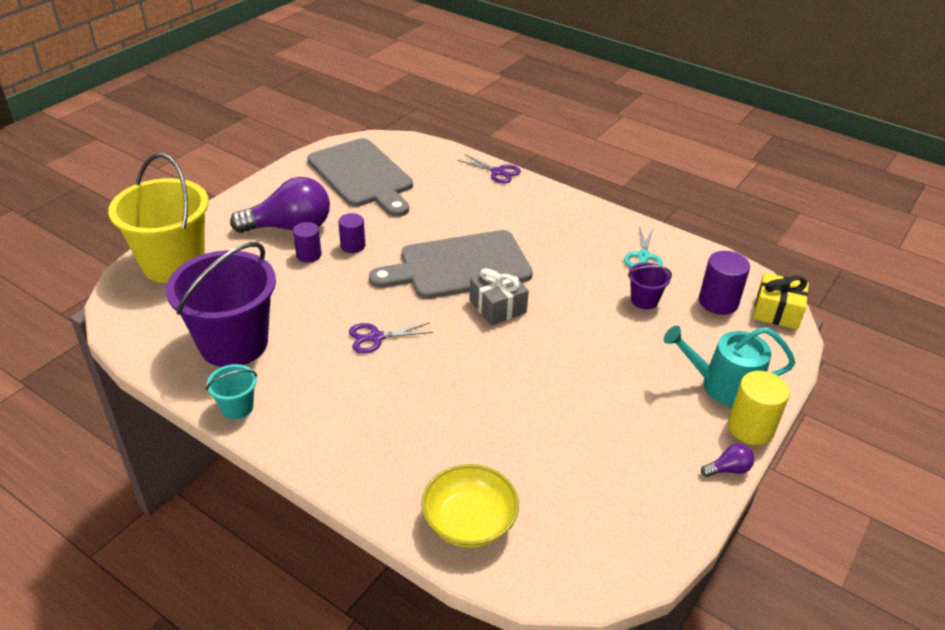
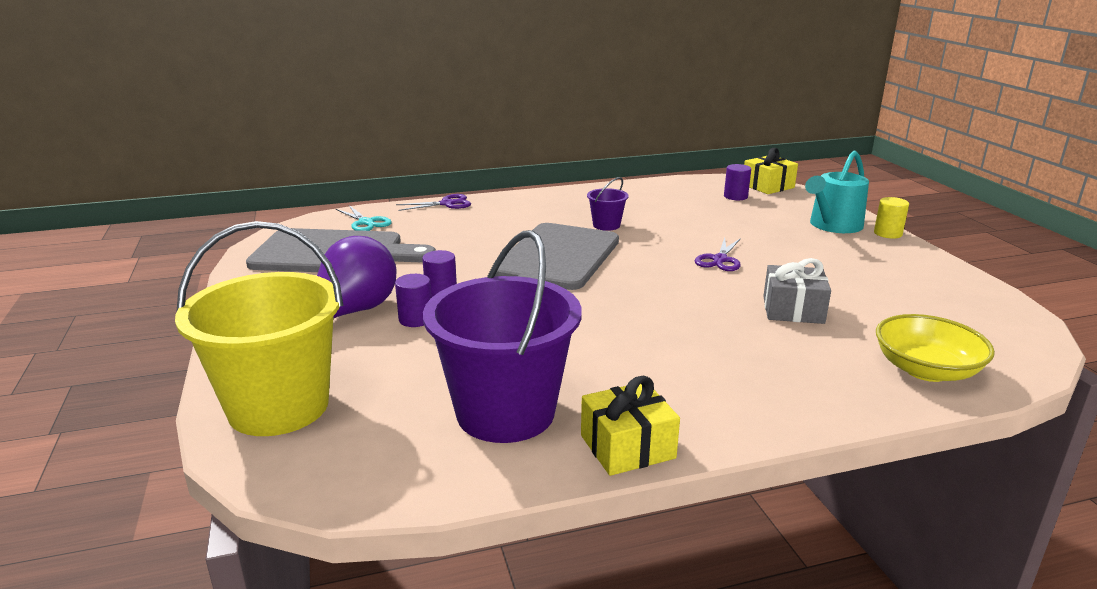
camera: 50 degrees left, 15 degrees down
turquoise bucket [206,364,257,419] -> yellow gift [581,376,680,476]
purple scissors [349,323,433,354] -> purple scissors moved to [695,238,741,271]
grey gift [469,266,529,326] -> grey gift moved to [763,258,831,324]
turquoise scissors [624,227,663,268] -> turquoise scissors moved to [336,205,392,231]
purple bucket [628,263,672,309] -> purple bucket moved to [587,177,629,231]
purple cylinder [699,251,750,315] -> purple cylinder [724,164,751,200], size x0.66
purple light bulb [701,444,754,477] -> none
yellow cylinder [728,371,790,445] -> yellow cylinder [874,197,909,238], size x0.66

